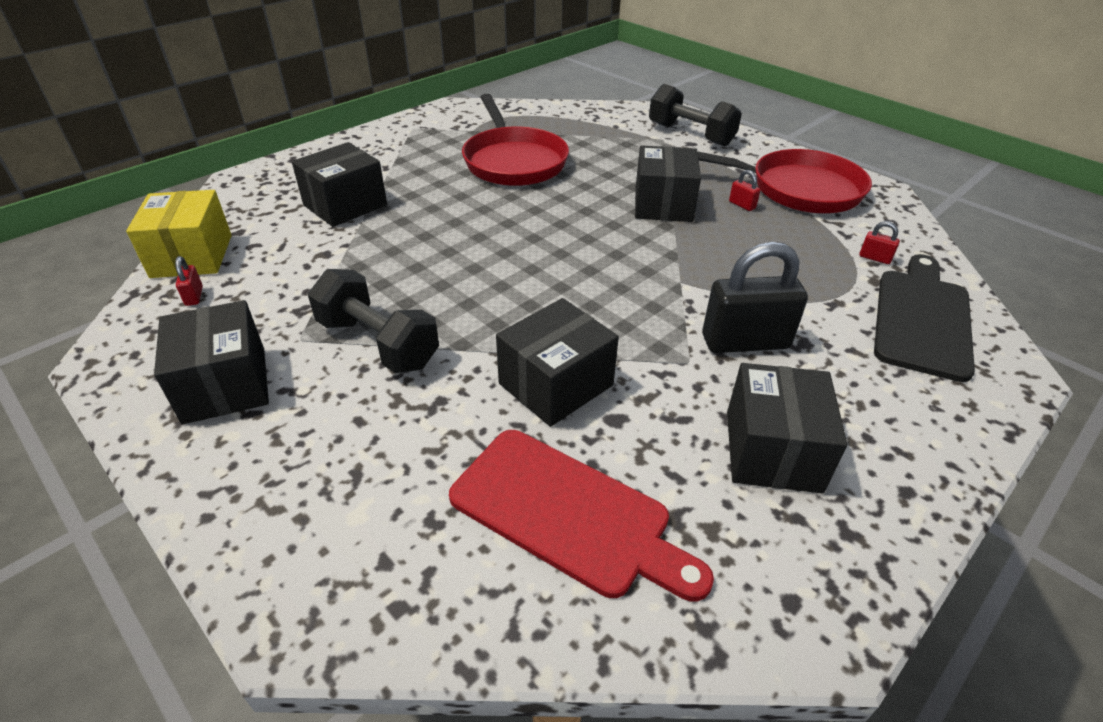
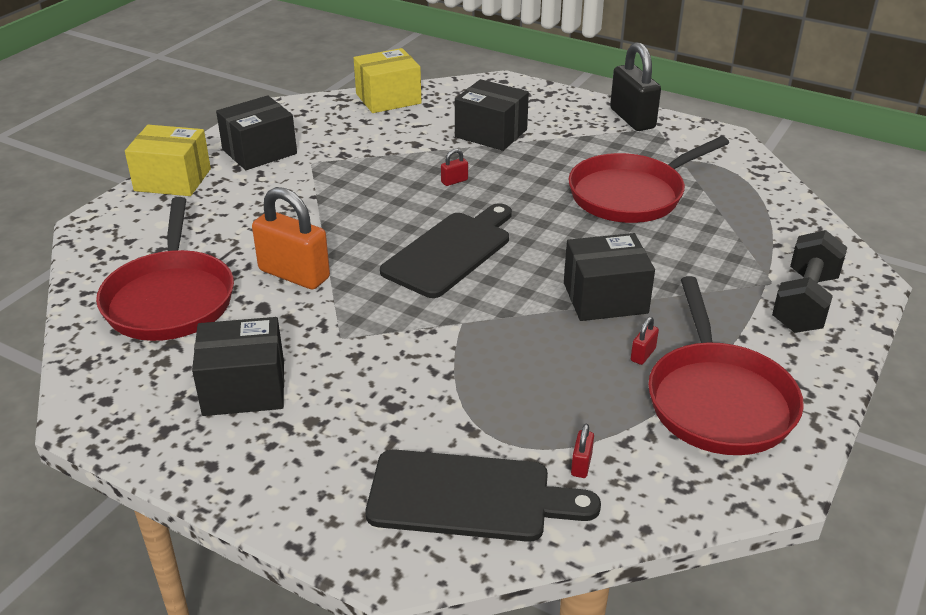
camera: 75 degrees right, 5 degrees down
red padlock [175,256,203,306] -> red padlock moved to [441,149,468,186]
black dumbbell [308,269,439,373] -> none
red cutting board [449,430,714,601] -> red pan [96,197,234,341]
black box [496,298,619,427] -> orange padlock [252,187,330,289]
black padlock [702,242,808,353] -> black padlock moved to [610,42,661,131]
none -> yellow box [125,125,211,196]
none -> black cutting board [380,203,512,298]

